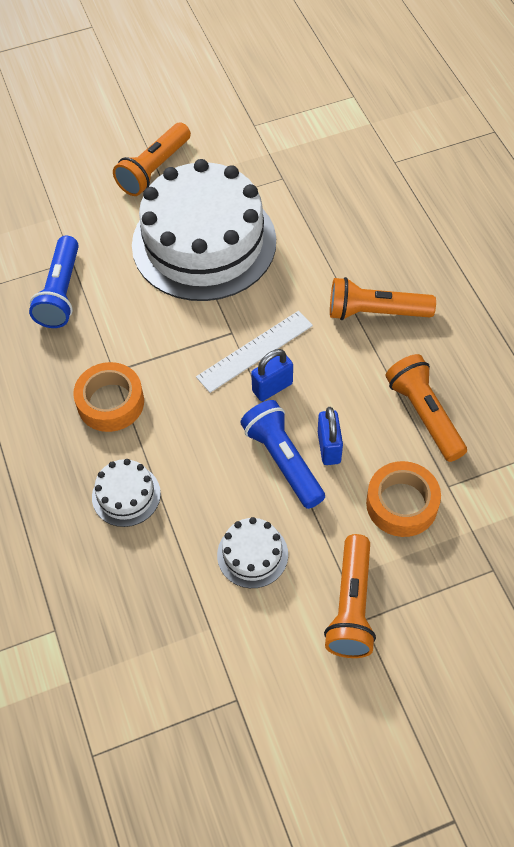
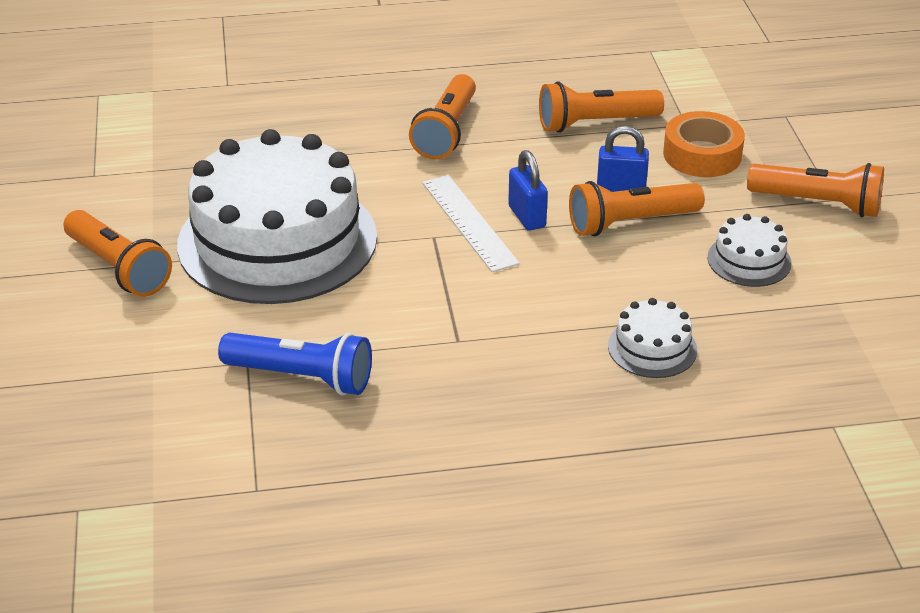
camera: 80 degrees left, 20 degrees down
orange tape [73,362,144,432] -> none
blue flashlight [240,400,325,509] -> orange flashlight [569,181,705,236]

